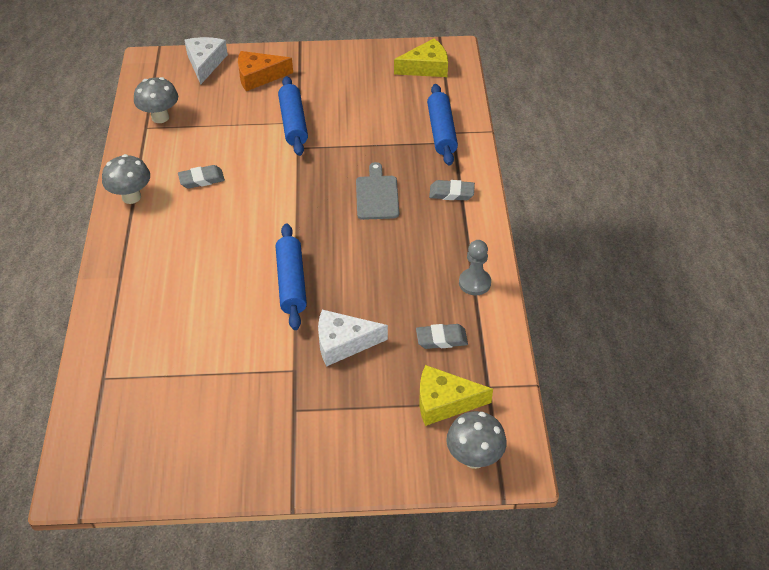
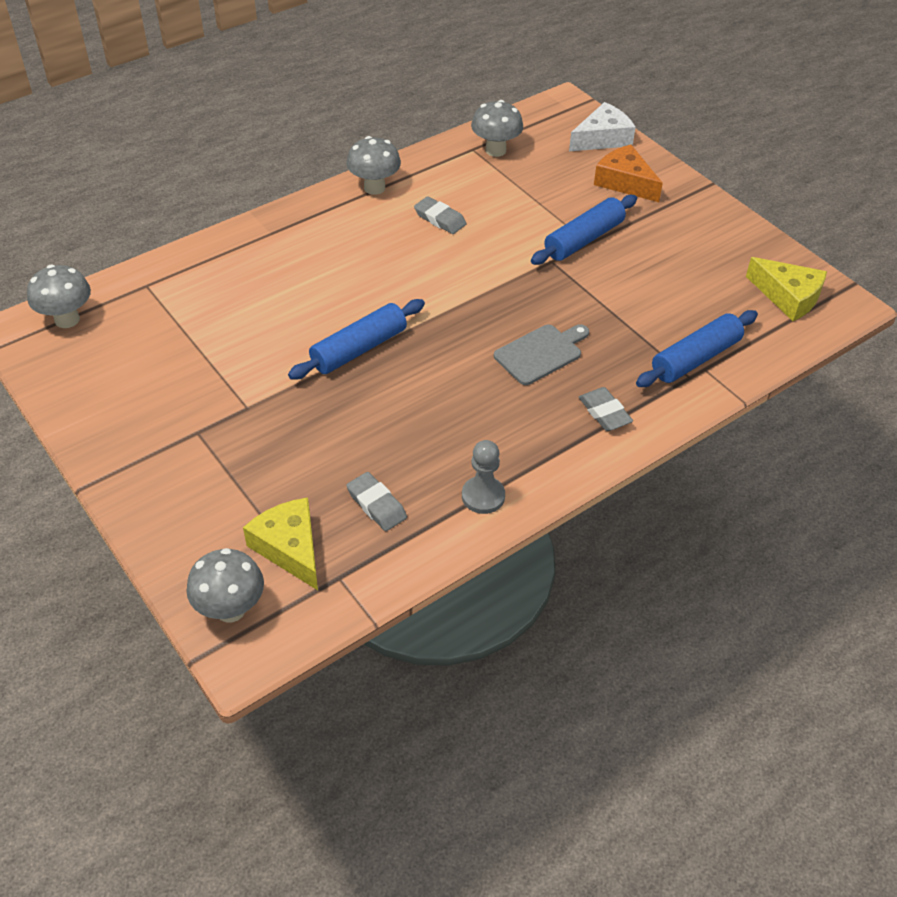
camera: 55 degrees right, 0 degrees up
white cheese [318,309,388,366] -> none
none -> grey mushroom [27,265,91,328]

